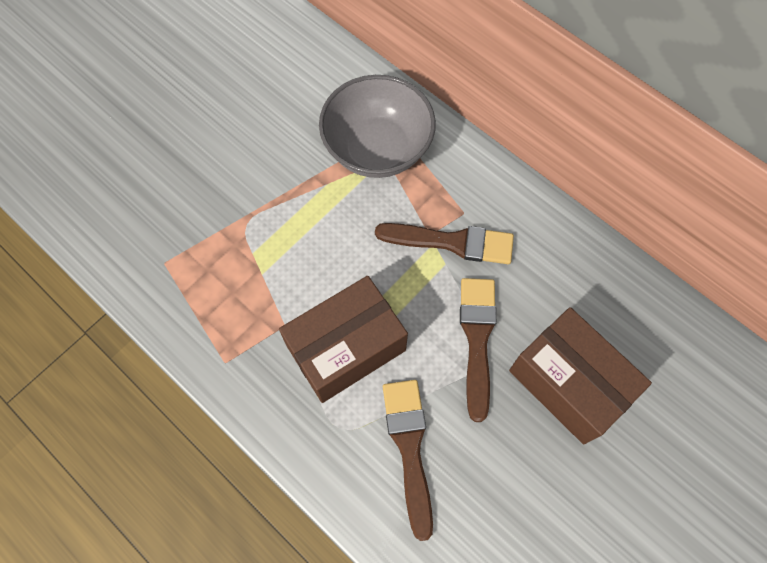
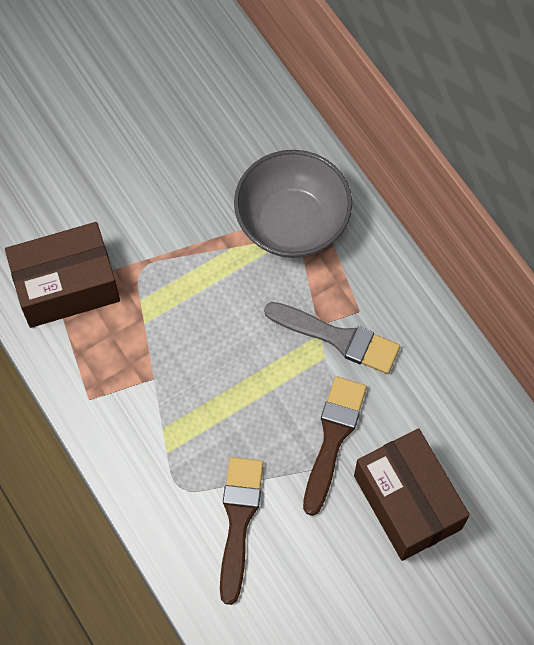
camera: 15 degrees right, 0 degrees up
brown box [279,276,408,403] -> brown box moved to [5,222,120,328]
brown brush [375,223,514,264] -> grey brush [264,302,400,374]

